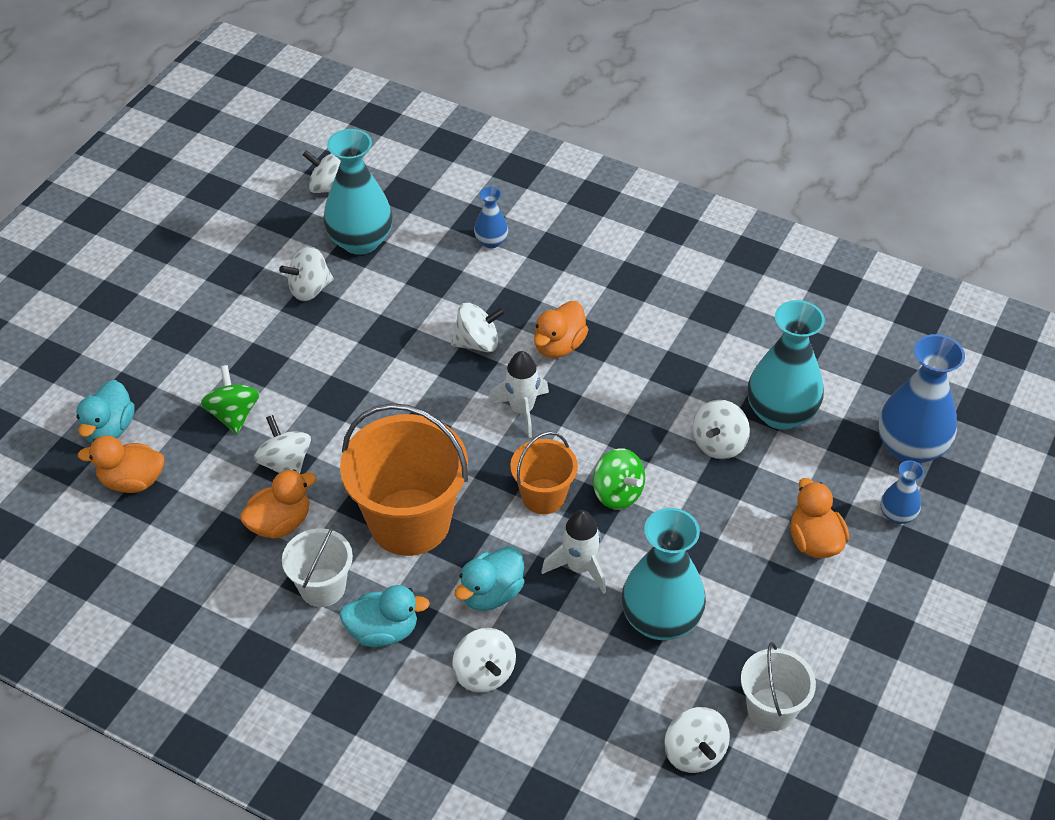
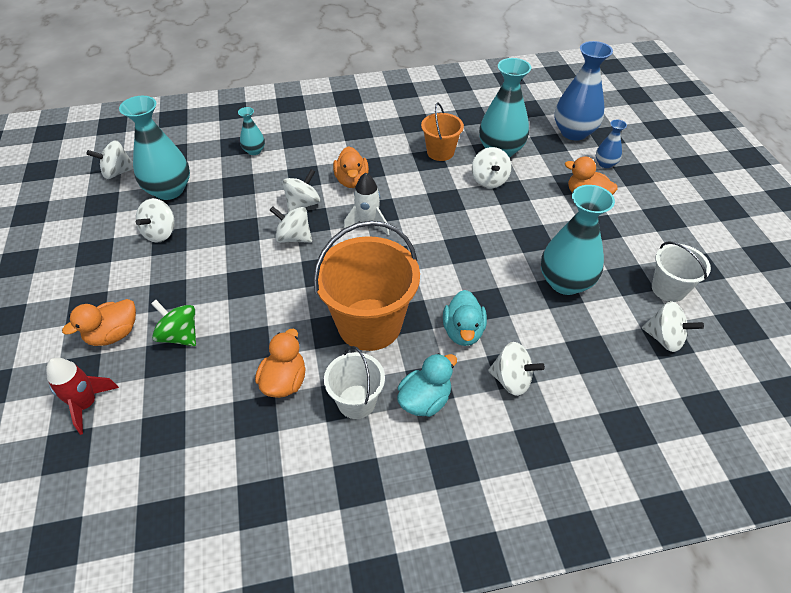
camera: 40 degrees left, 0 degrees up
turquoise duck [76,380,135,443] -> red rocket [46,358,119,435]
orange duck [77,435,164,493] -> orange duck moved to [62,299,136,346]
white spinning top [254,415,311,473] -> white spinning top moved to [270,206,312,243]
blue vase [474,187,508,248] -> turquoise vase [238,107,265,155]
orange bucket [510,432,578,514] -> orange bucket moved to [421,102,464,161]
white rocket [541,510,606,594] -> none
green spinning top [593,448,645,510] -> none

